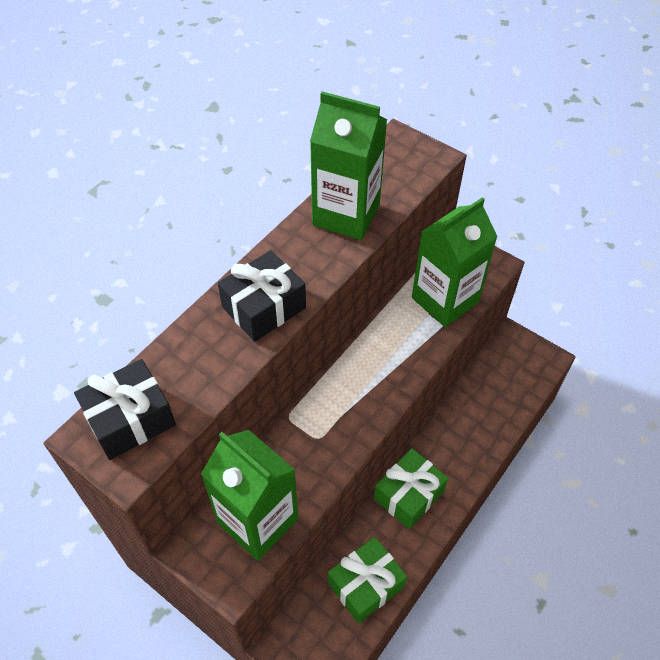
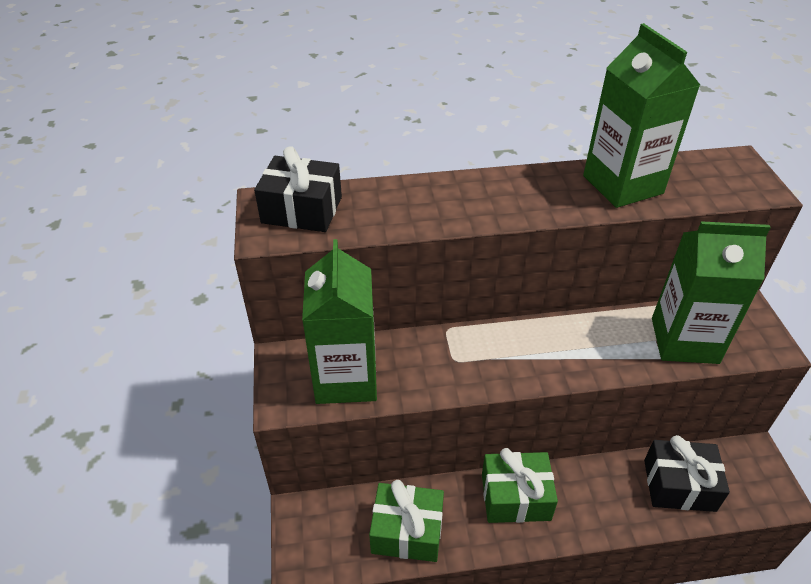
camera: 45 degrees right, 10 degrees down
black gift [218,250,306,342] -> black gift moved to [644,435,730,512]

